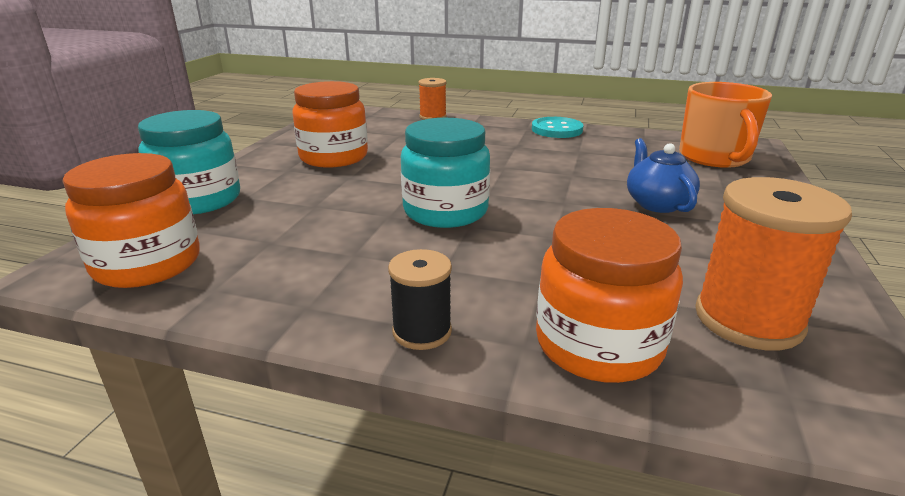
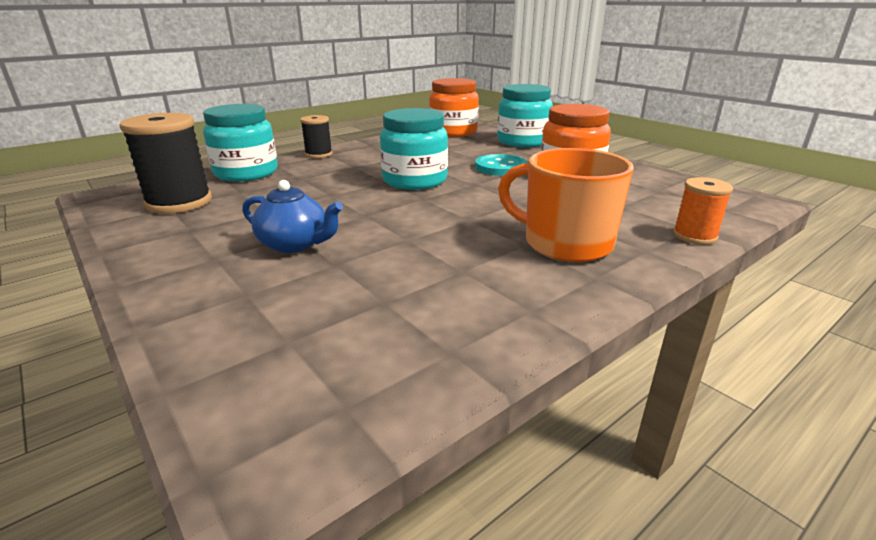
camera: 125 degrees right, 0 degrees up
turquoise button [532,117,583,138] -> turquoise button moved to [475,154,527,176]
orange jar [536,208,683,383] -> turquoise jar [203,104,278,181]
orange mug [679,82,772,168] -> orange mug moved to [498,148,634,262]
orange spool [695,177,852,350] -> black spool [119,113,212,214]

